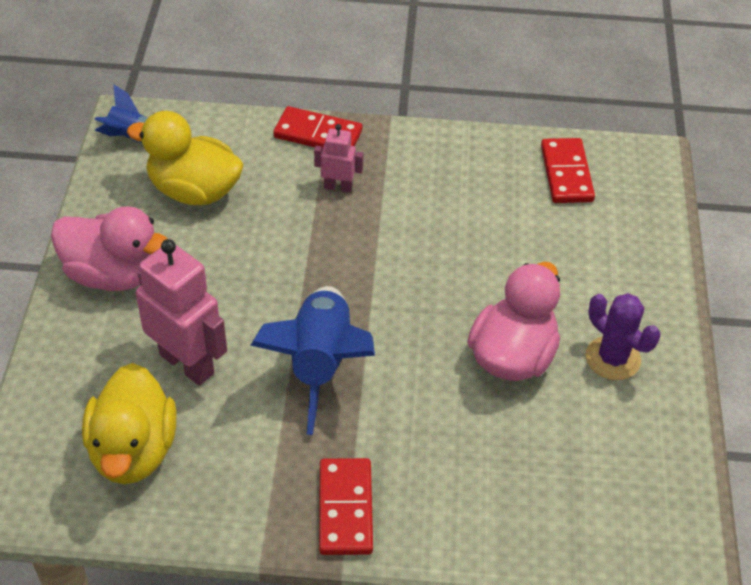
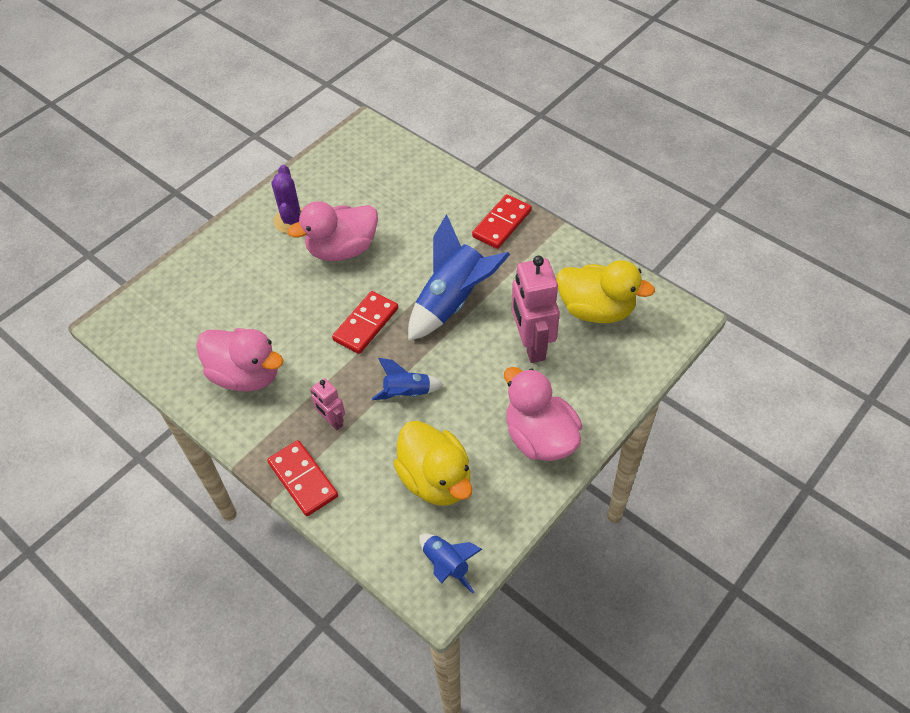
camera: 140 degrees left, 5 degrees up
yellow duck [82,363,177,484] -> yellow duck turned 75 degrees clockwise [556,260,655,323]
red domino [541,138,595,203] -> red domino moved to [332,291,398,354]
none -> pink duck [196,328,284,392]
none -> blue rocket [372,358,444,400]

